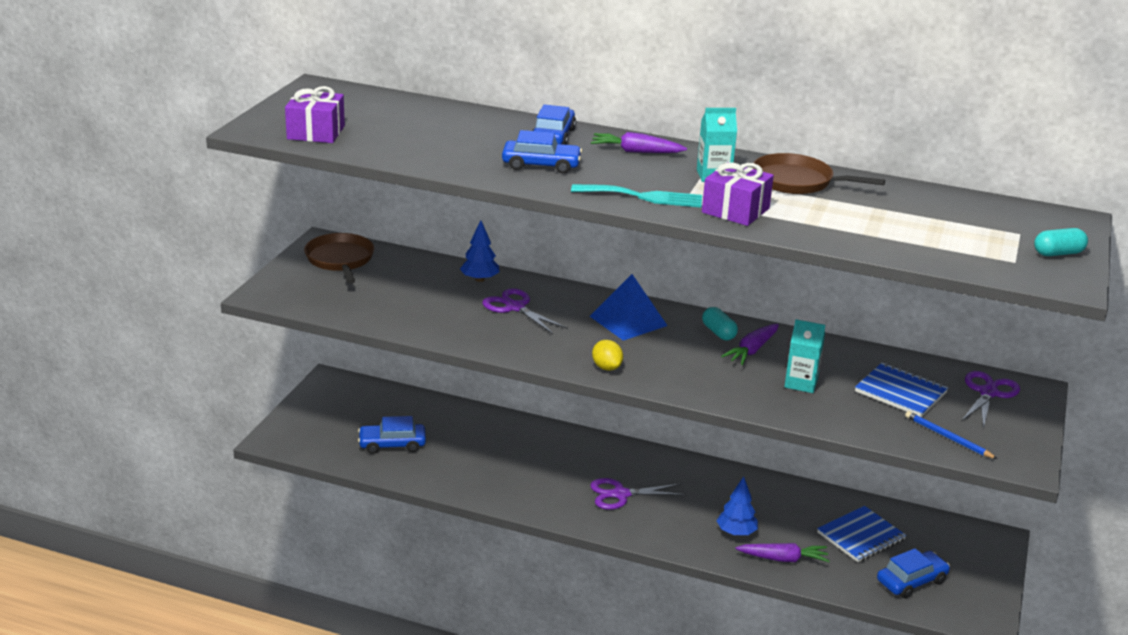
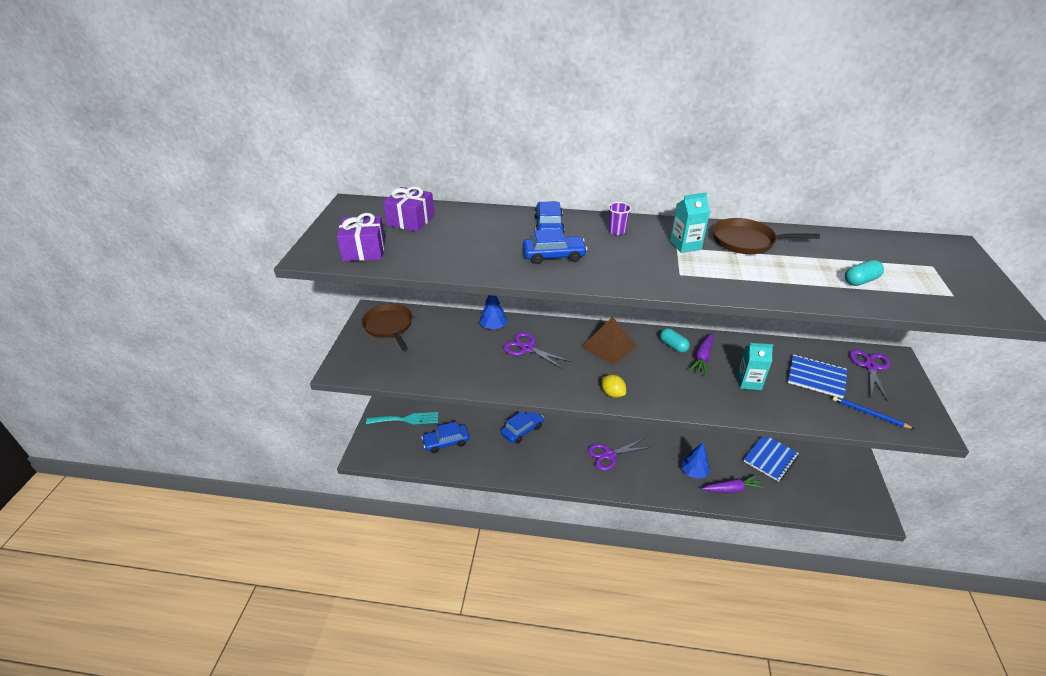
camera: 10 degrees left, 10 degrees up
turquoise fork [571,184,702,207] -> turquoise fork moved to [366,412,438,424]
blue pyramid [590,274,668,341] -> brown pyramid [582,316,637,365]
purple carrot [591,132,687,153] -> purple cup [608,202,631,235]
purple gift [702,162,774,226] -> purple gift moved to [383,186,435,232]
blue car [877,549,950,598] -> blue car moved to [501,412,544,444]
turquoise capsule [1034,228,1088,256] -> turquoise capsule moved to [845,260,884,286]

